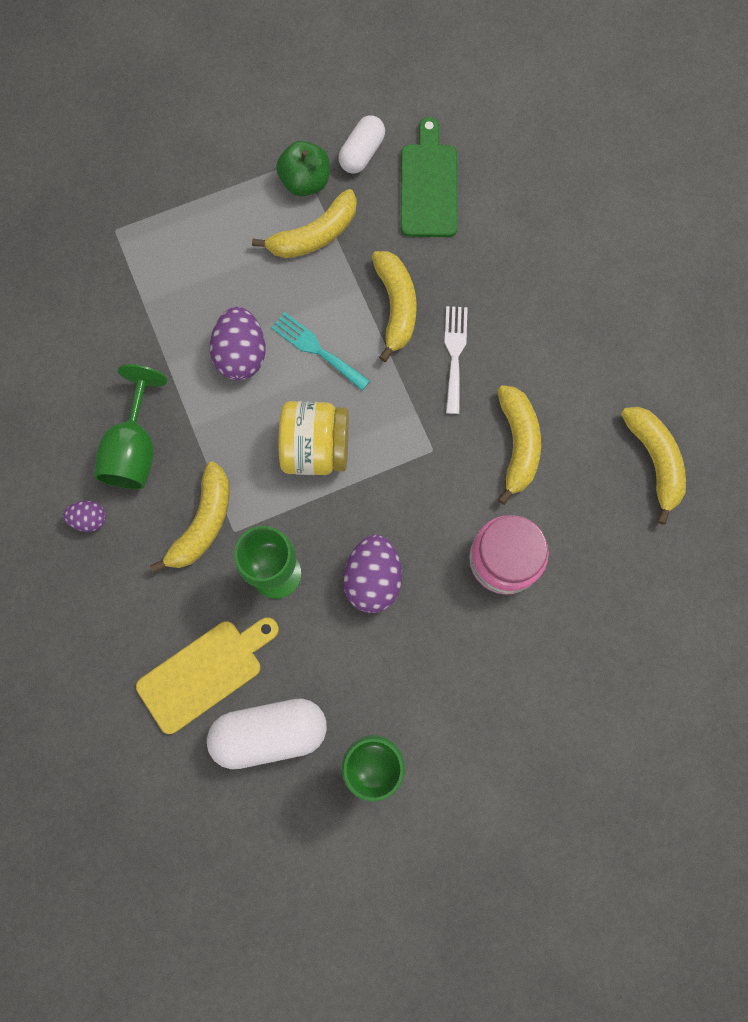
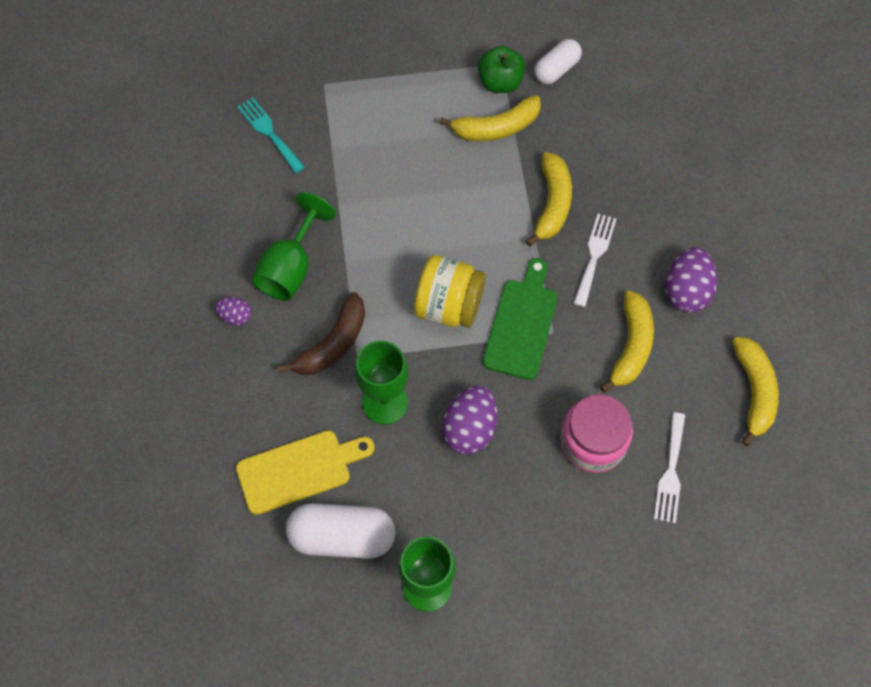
camera: 15 degrees right, 10 degrees down
yellow banana [150,461,230,573] -> brown banana [278,292,365,375]
purple egg [210,307,265,380] -> purple egg moved to [665,247,717,313]
turquoise fork [271,312,370,390] -> turquoise fork moved to [237,97,305,173]
green cutting board [401,117,458,237] -> green cutting board moved to [483,258,558,380]
none -> white fork [654,412,685,523]

